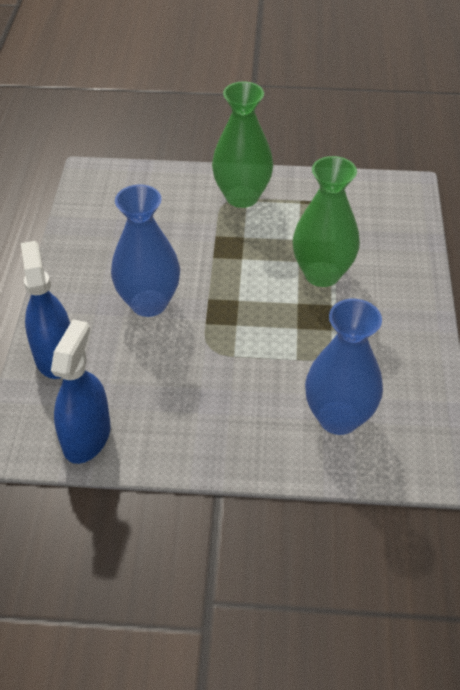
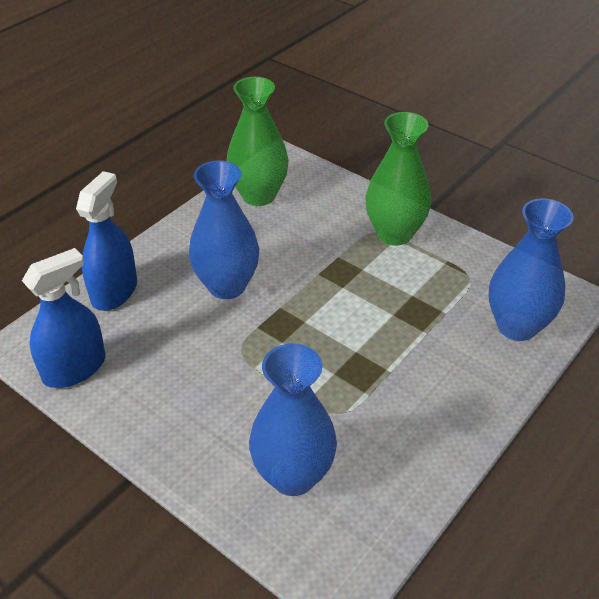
camera: 35 degrees right, 5 degrees down
green vase [293,156,360,287] -> green vase moved to [226,77,289,206]
none -> blue vase [489,198,574,341]

